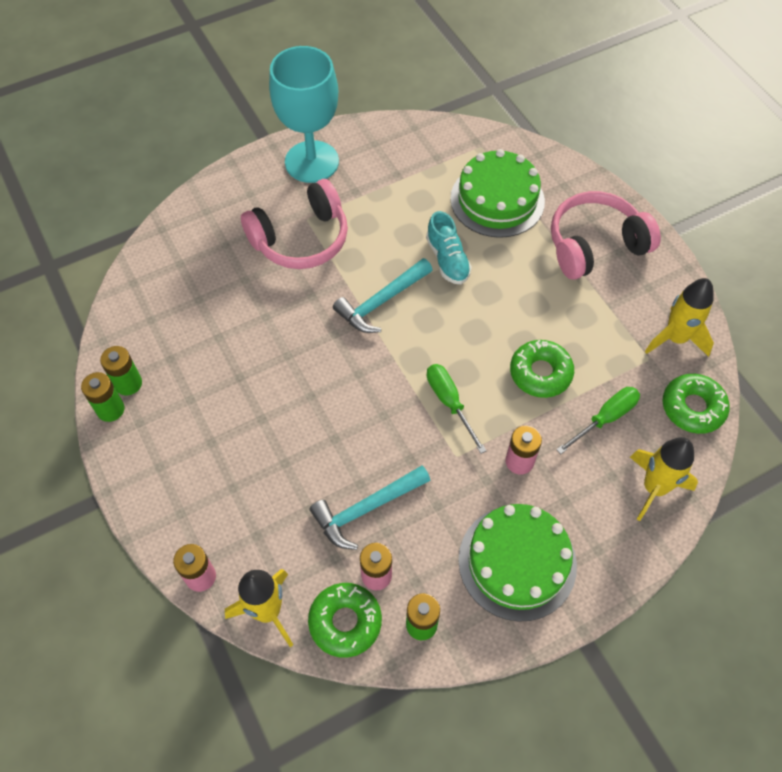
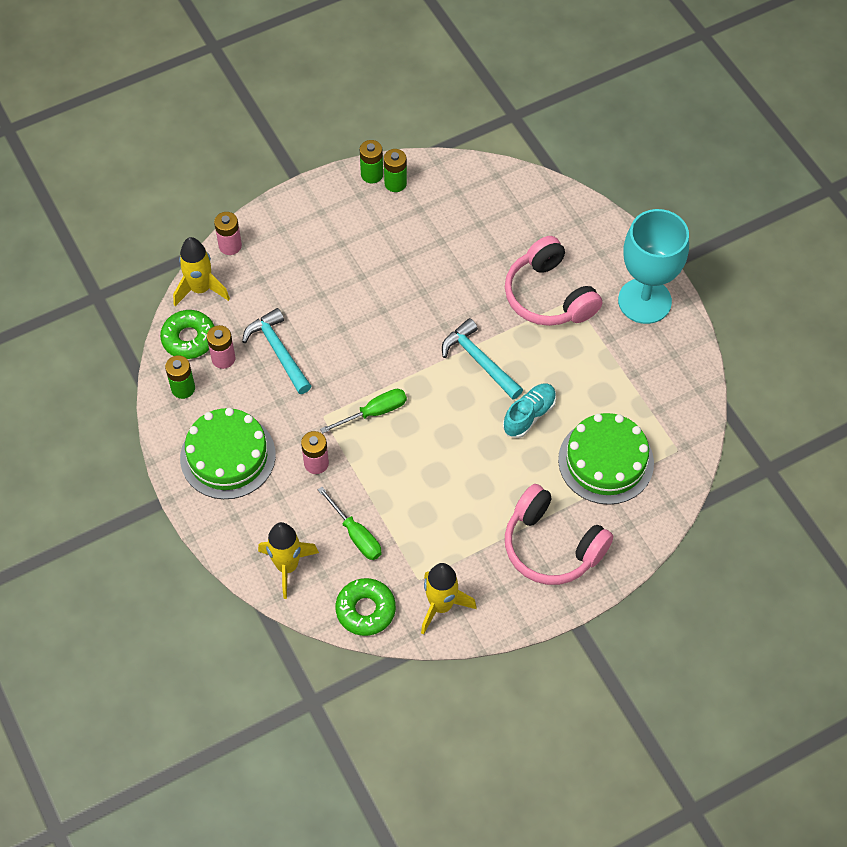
camera: 90 degrees right, 0 degrees up
turquoise shoe [426,211,472,284] -> turquoise shoe turned 150 degrees clockwise [503,383,556,438]
green donut [510,340,574,398] -> none
pink headphones [551,191,661,279] -> pink headphones turned 150 degrees clockwise [505,484,613,585]

